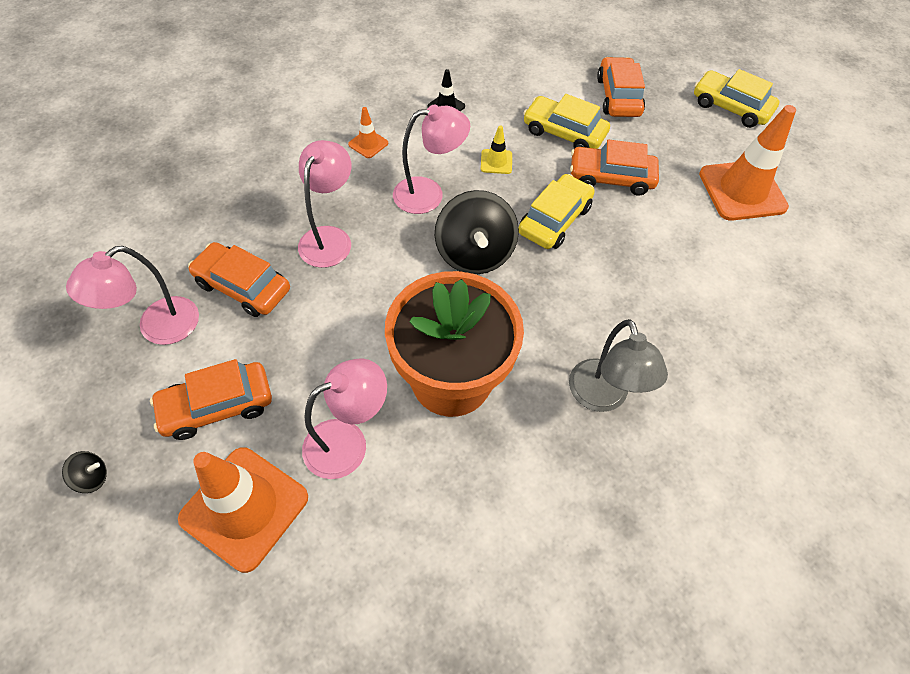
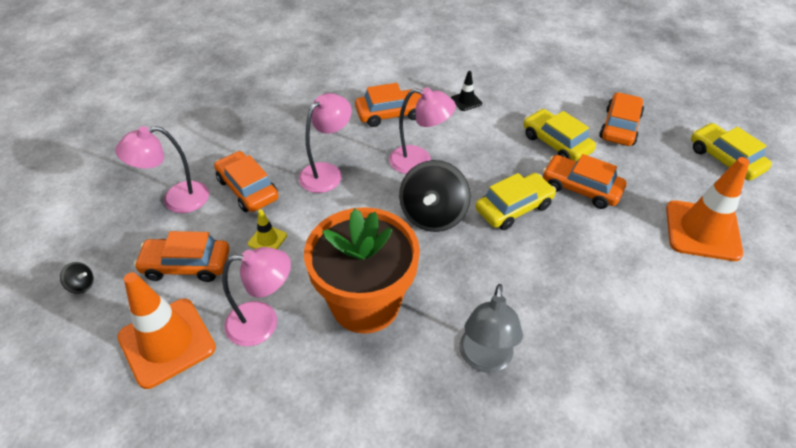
camera: 25 degrees right, 10 degrees down
orange traffic cone [348,107,388,158] -> orange car [355,83,421,127]
yellow traffic cone [481,125,512,174] -> yellow traffic cone moved to [248,209,287,249]

